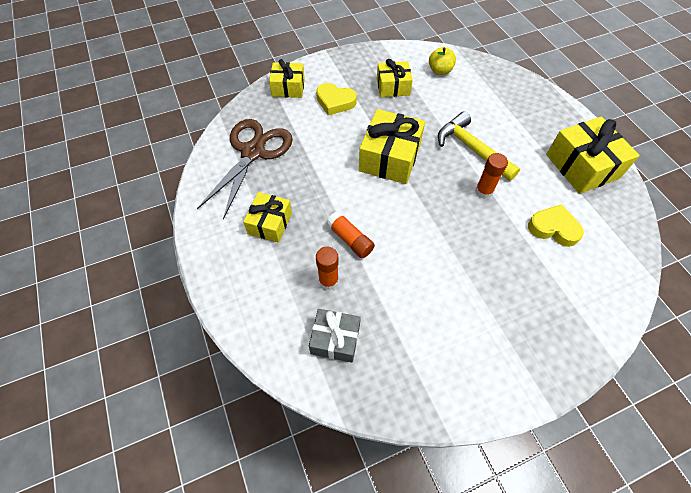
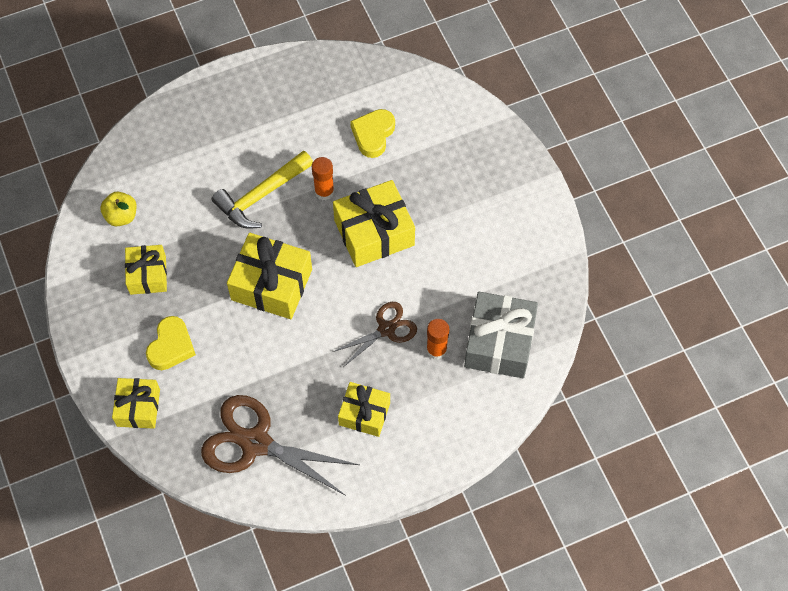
camera: 90 degrees left, 5 degrees up
grey gift [309,309,361,363] -> grey gift [464,292,538,378], size x1.60
orange glue stick [326,211,375,258] -> brown scissors [333,302,417,367]
yellow gift [546,117,640,194] -> yellow gift moved to [333,180,415,267]

